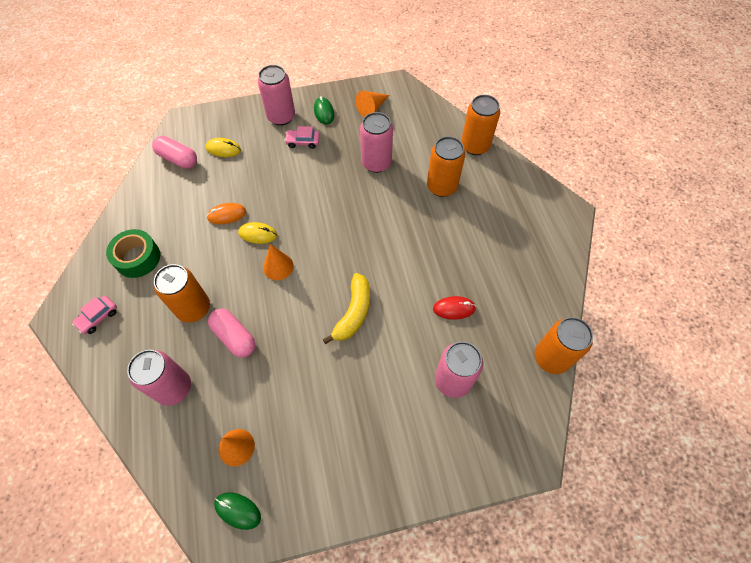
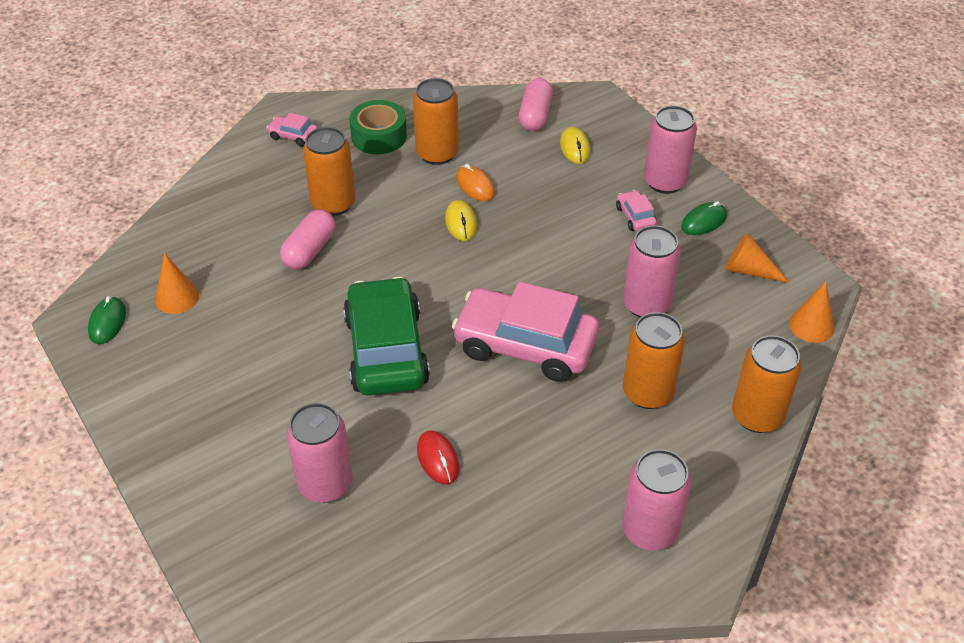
camera: 70 degrees right, 15 degrees down
pink can [127,350,191,406] -> pink can moved to [622,449,691,551]
orange cone [263,244,294,280] -> orange cone moved to [789,282,834,343]
yellow banana [323,273,370,344] -> green car [343,277,430,395]
orange can [535,317,593,374] -> orange can moved to [413,78,459,165]
none -> pink car [452,282,599,382]

